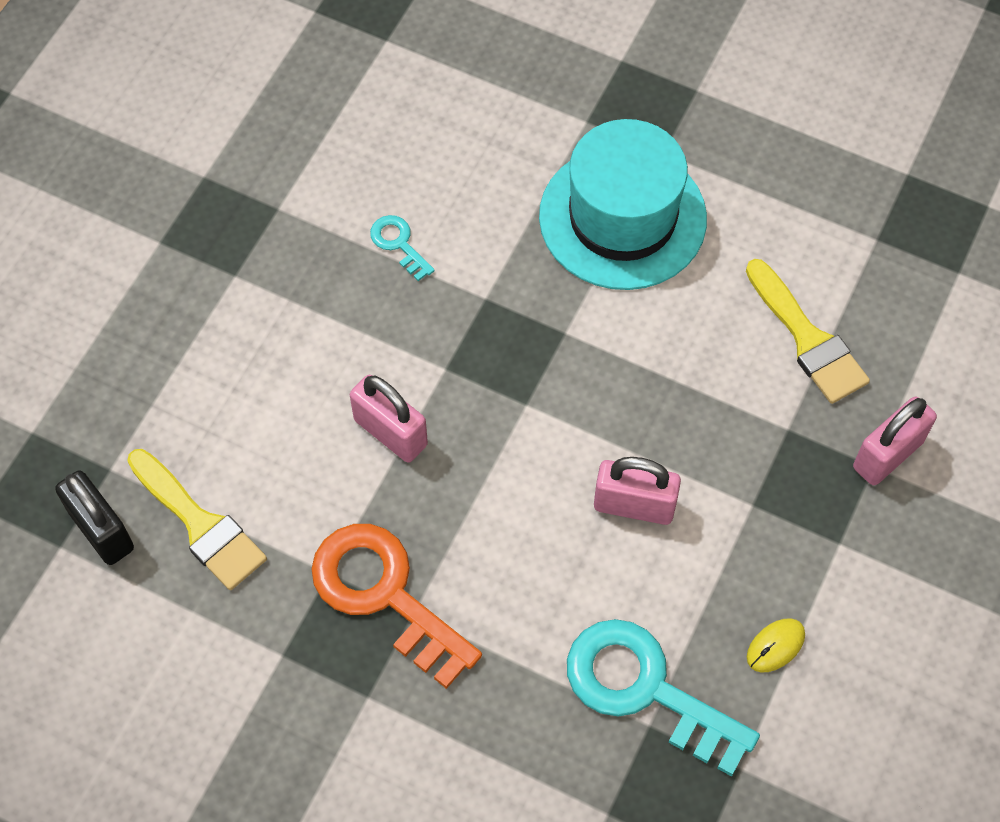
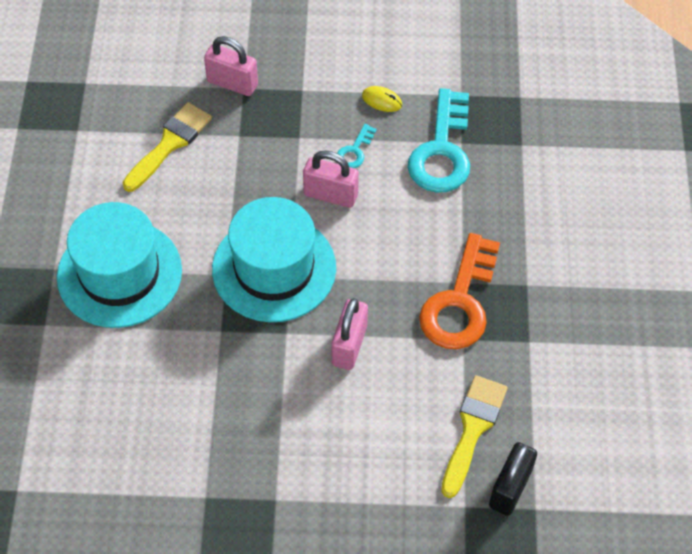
camera: 115 degrees left, 5 degrees down
turquoise key [370,215,435,281] -> turquoise key moved to [337,124,377,168]
pink padlock [594,457,681,525] -> pink padlock turned 60 degrees counterclockwise [303,150,359,208]
none -> turquoise hat [212,197,336,322]

